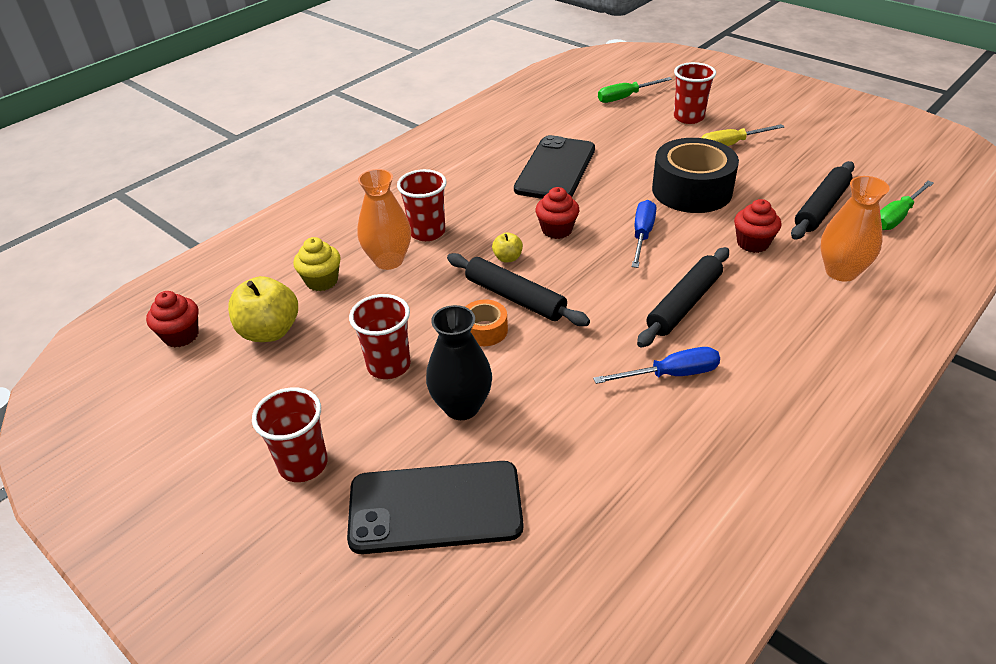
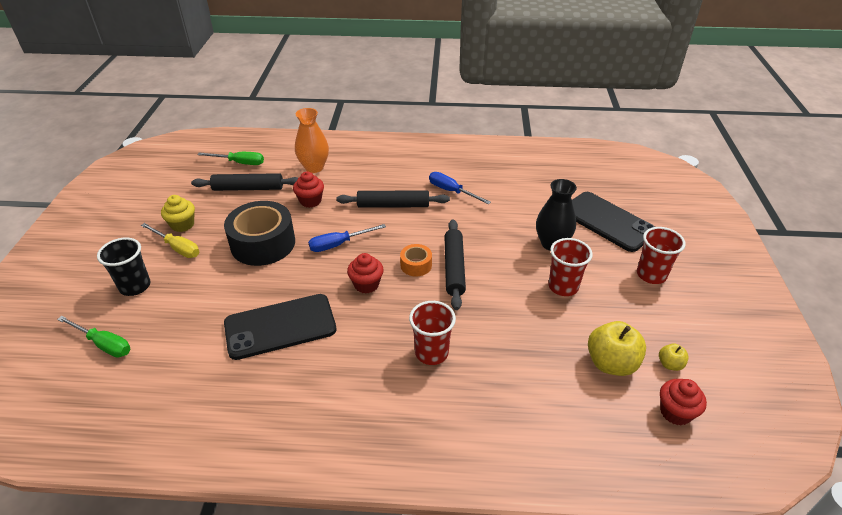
camera: 130 degrees left, 0 degrees up
yellow cupcake [293,237,341,291] -> yellow cupcake moved to [161,195,195,232]
orange vase [357,169,411,270] -> none
orange tape [465,299,508,346] -> orange tape moved to [400,244,432,276]
yellow apple [492,232,523,262] -> yellow apple moved to [659,344,688,371]
red cup [674,62,716,124] -> black cup [97,238,151,296]

